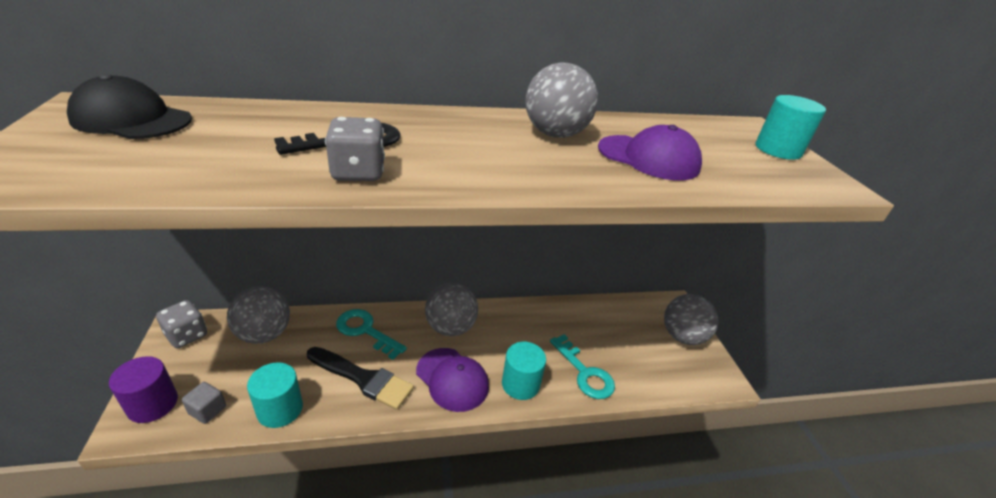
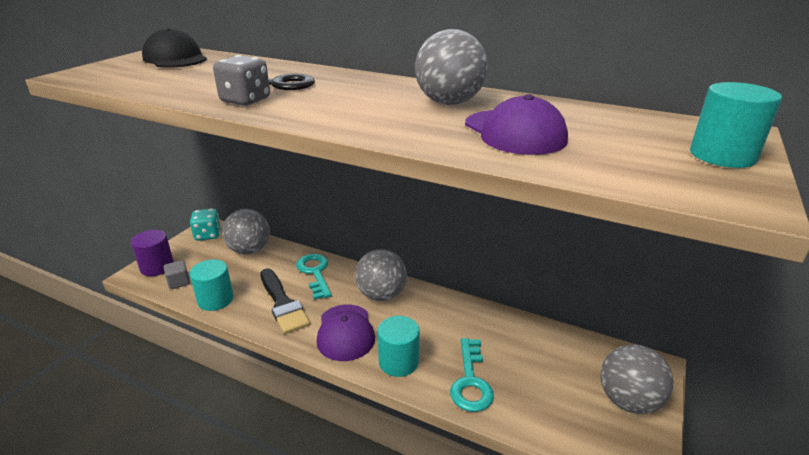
camera: 40 degrees right, 5 degrees down
grey dice [156,300,207,348] -> turquoise dice [190,209,221,241]

